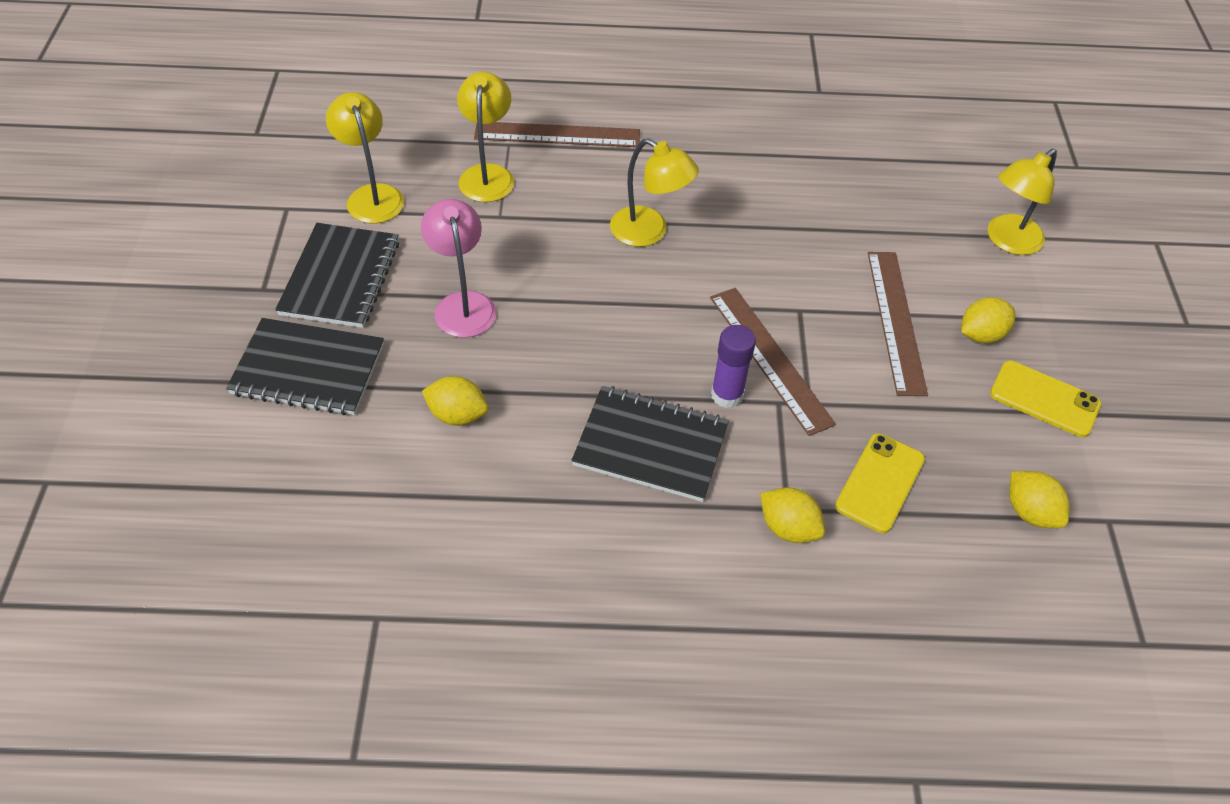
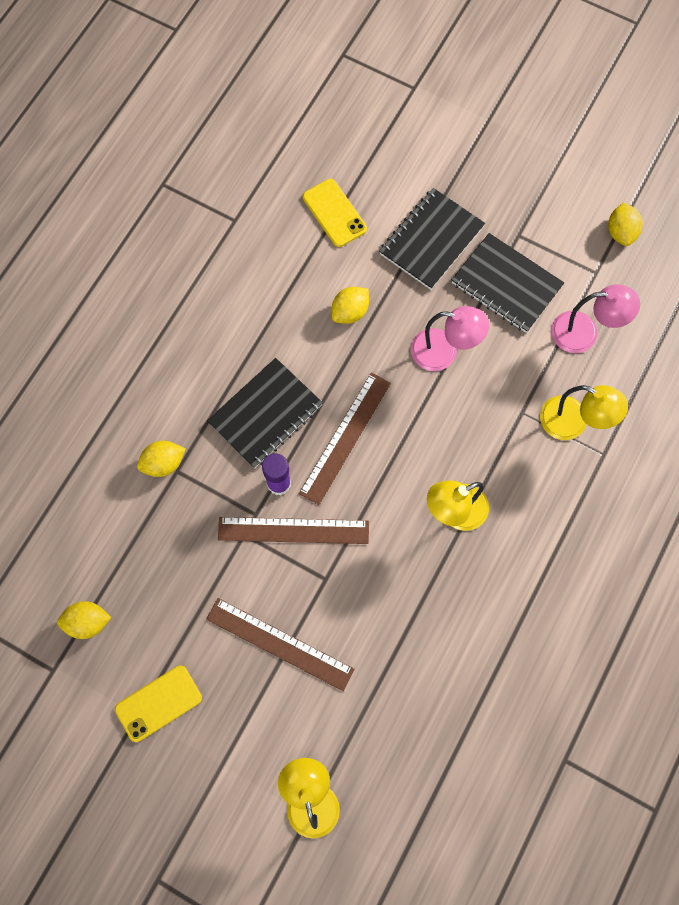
camera: 120 degrees right, 20 degrees up
yellow lamp [326,92,404,224] -> pink lamp [551,284,640,353]
brown ruler [474,122,640,147] -> brown ruler moved to [299,372,391,505]
yellow phone [835,433,925,533] -> yellow phone moved to [303,179,367,247]
yellow lemon [961,297,1015,344] -> yellow lemon moved to [608,203,643,246]

